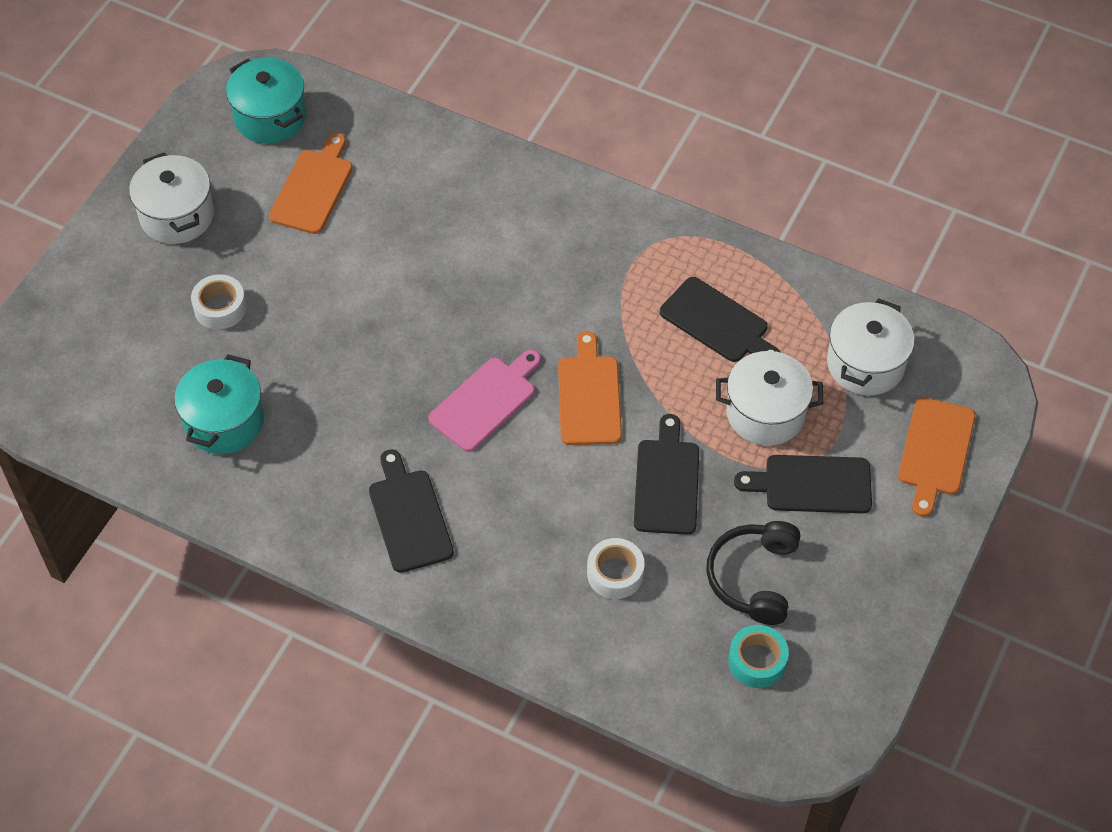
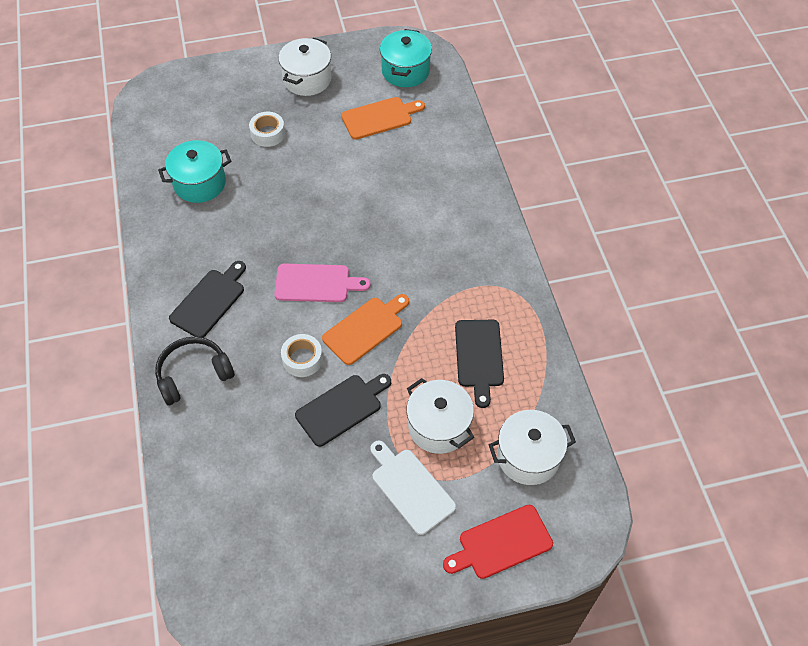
camera: 50 degrees right, 0 degrees up
white tape [587,538,645,599] -> white tape moved to [281,334,323,377]
black headphones [706,521,800,625] -> black headphones moved to [155,337,235,406]
turquoise tape [728,625,789,688] -> none
black cutting board [734,455,872,513] -> white cutting board [370,441,456,535]
orange cutting board [898,397,975,517] -> red cutting board [443,505,553,579]

